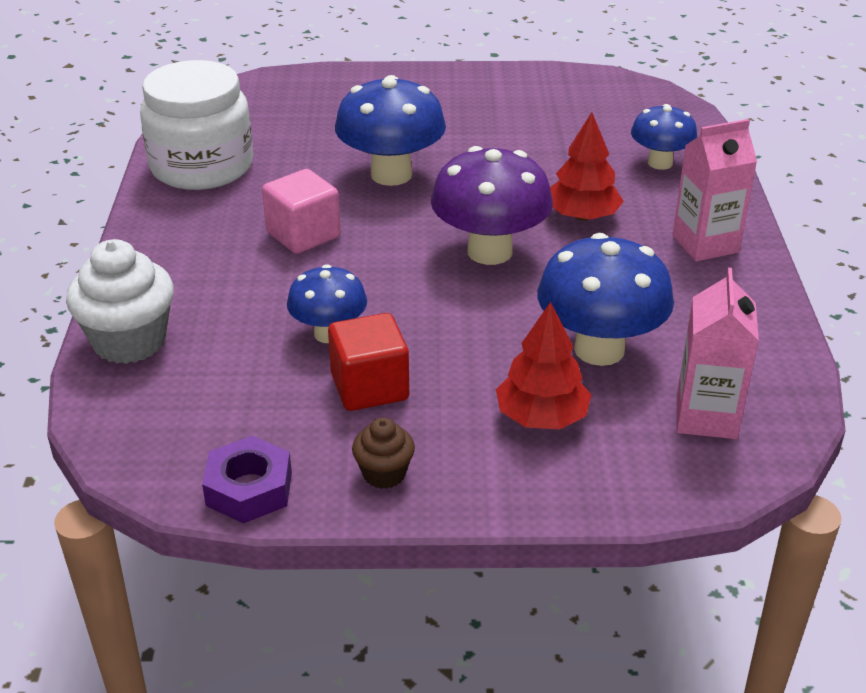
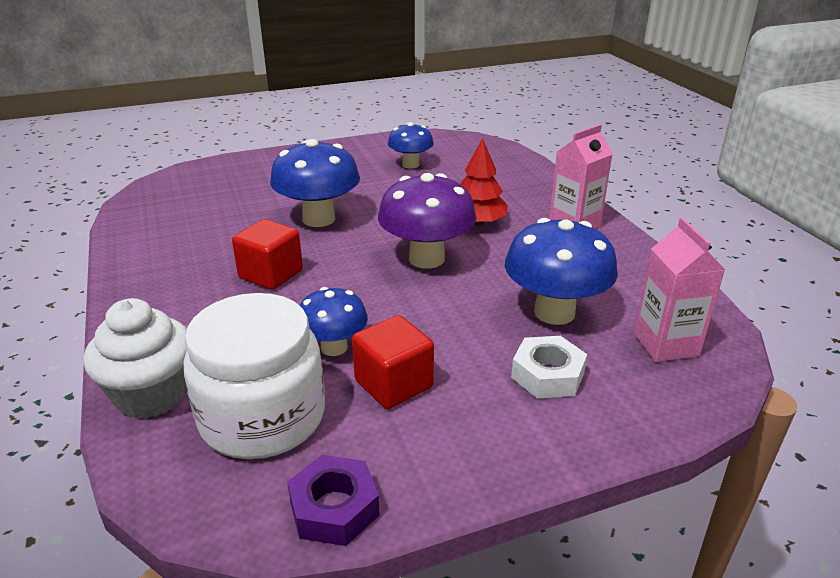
camera: 20 degrees left, 5 degrees down
white jar [140,60,253,190] -> white jar moved to [183,293,325,459]
pink cube [262,169,341,254] -> red cube [232,219,303,290]
brown cupcake [352,417,415,489] -> none
red tree [496,302,591,429] -> white nut [511,336,587,399]
blue mushroom [631,104,697,170] -> blue mushroom moved to [388,122,434,169]

